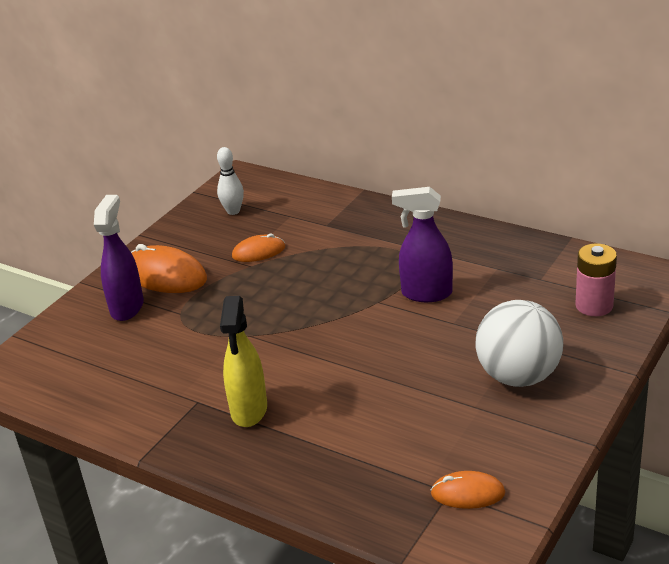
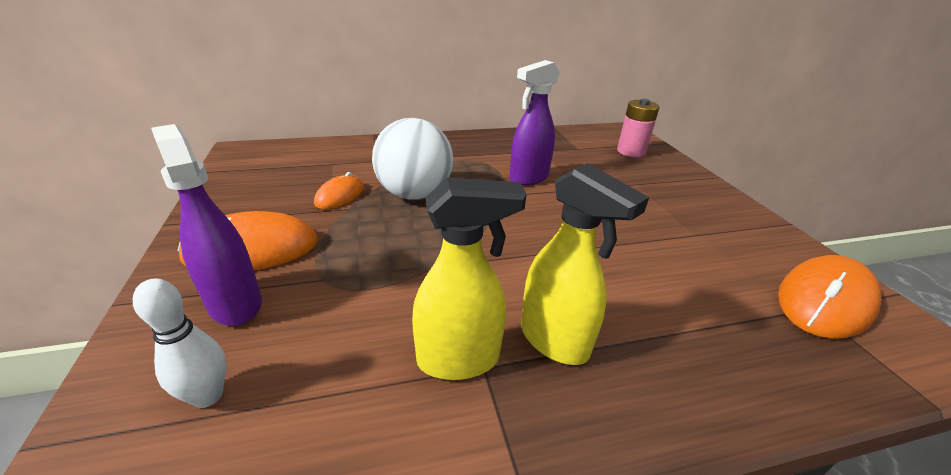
camera: 50 degrees left, 0 degrees up
white bowling pin [217,147,244,215] -> white bowling pin moved to [133,279,226,408]
orange mouse [430,471,505,509] -> orange mouse [778,255,882,339], size x1.70
white ball [475,300,563,387] -> white ball moved to [372,118,453,200]
none -> yellow spray bottle [412,177,527,380]

